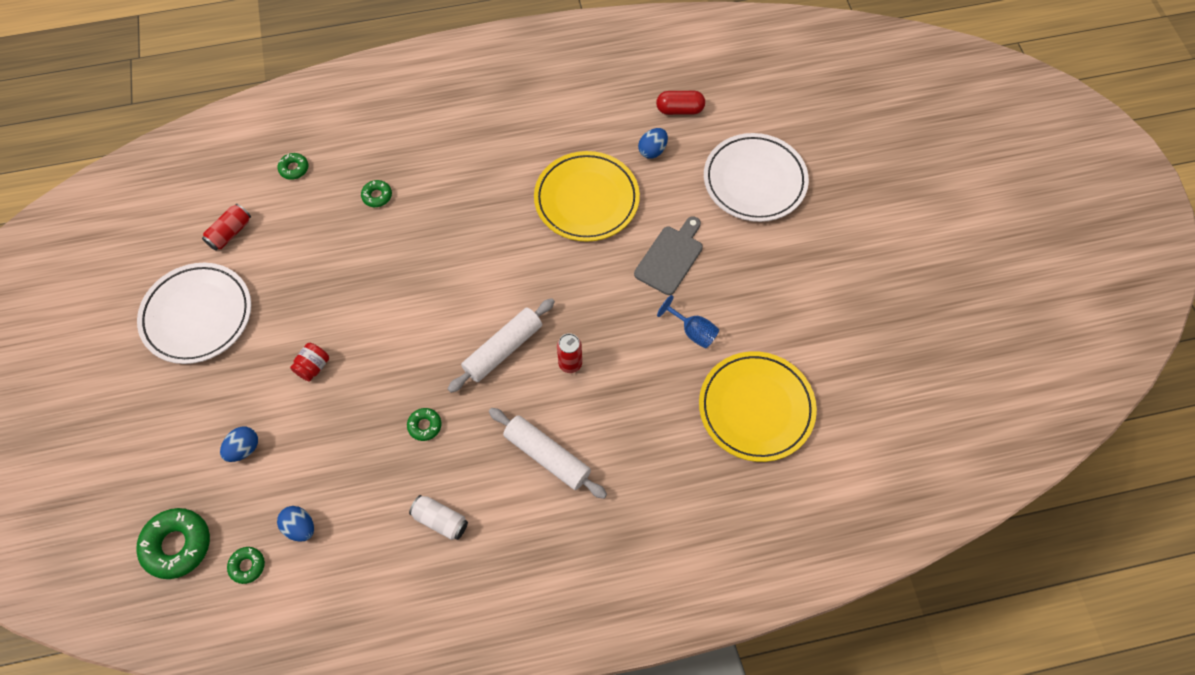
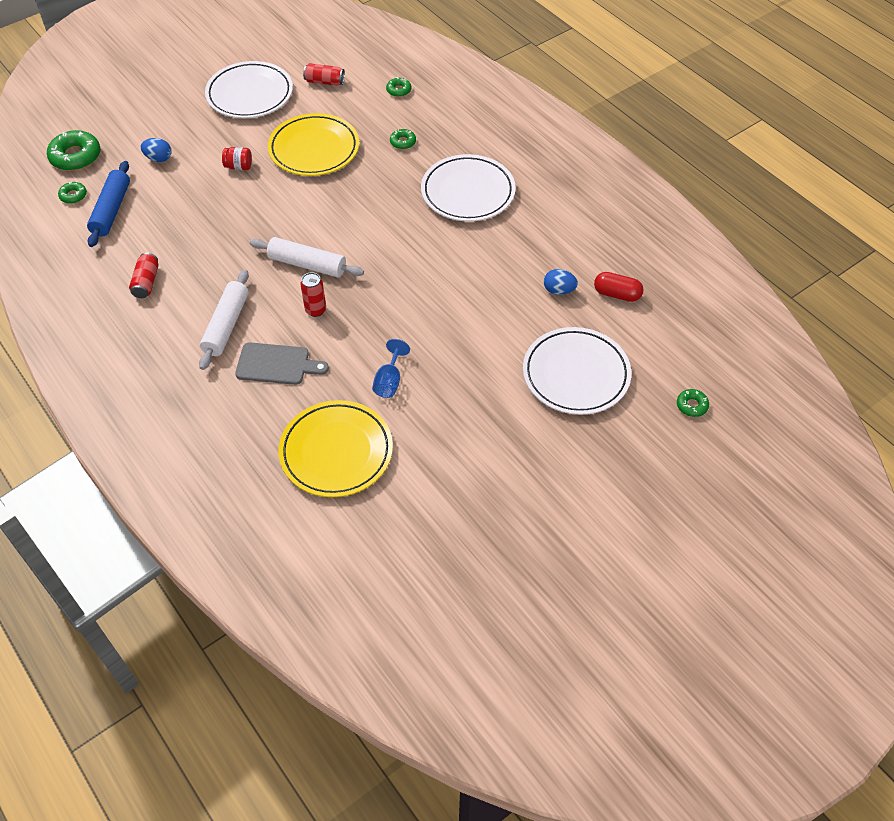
camera: 65 degrees right, 10 degrees down
blue egg [277,506,314,542] -> blue rolling pin [87,161,130,247]
green donut [407,408,441,441] -> green donut moved to [677,389,709,417]
white can [409,495,468,540] -> red can [129,253,159,298]
yellow plate [534,151,640,242] -> yellow plate moved to [268,113,359,176]
grey cutting board [634,216,703,295] -> grey cutting board moved to [235,342,329,385]
red capsule [656,91,705,115] -> red capsule turned 45 degrees counterclockwise [594,272,644,302]
none -> white plate [421,154,516,221]

